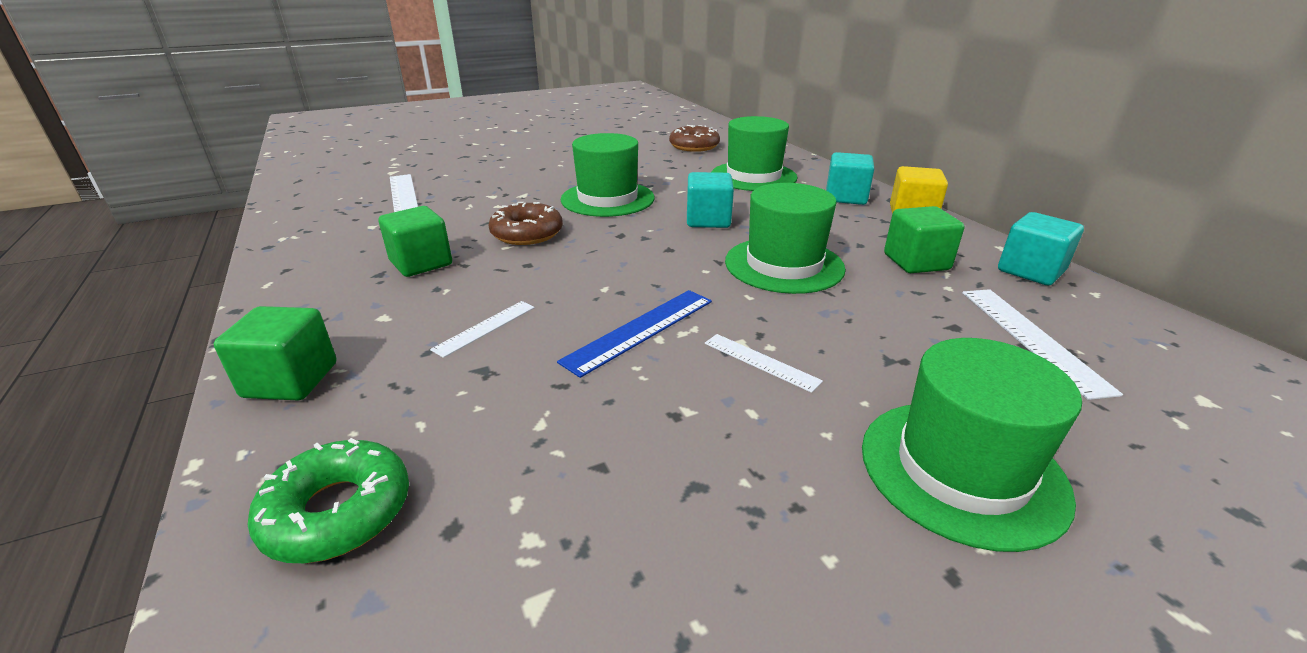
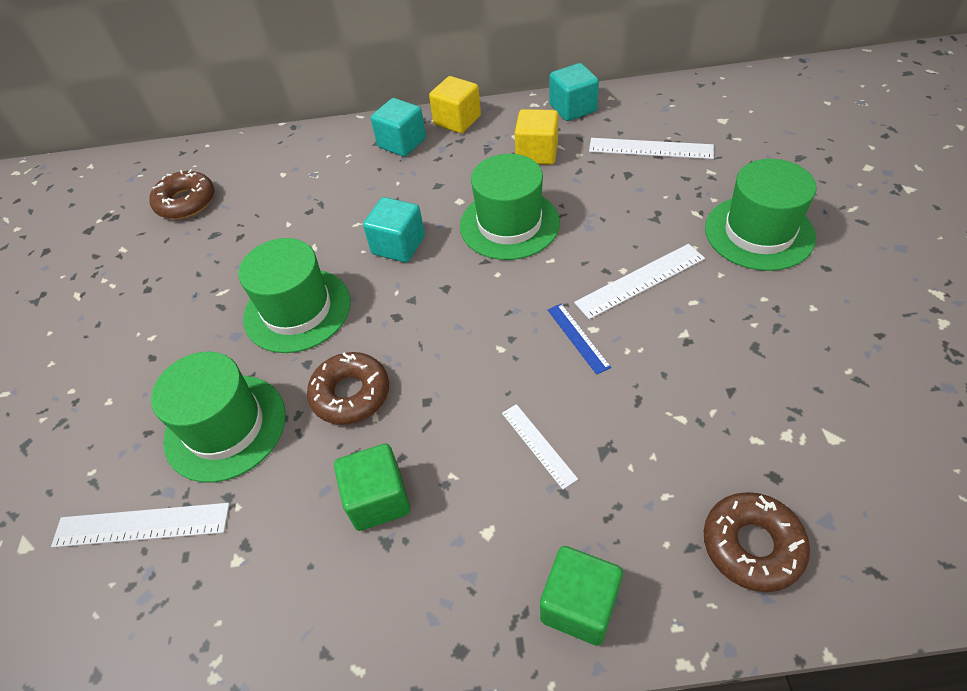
camera: 65 degrees left, 20 degrees up
green donut [248,438,409,563] -> brown donut [704,492,810,592]
blue ruler [557,290,712,378] -> blue ruler [548,303,611,375], size x0.62
white ruler [705,334,823,393] -> white ruler [574,244,705,319], size x1.61
green hat [712,116,798,191] -> green hat moved to [151,352,286,482]
green cube [884,206,964,273] -> yellow cube [515,109,559,165]

